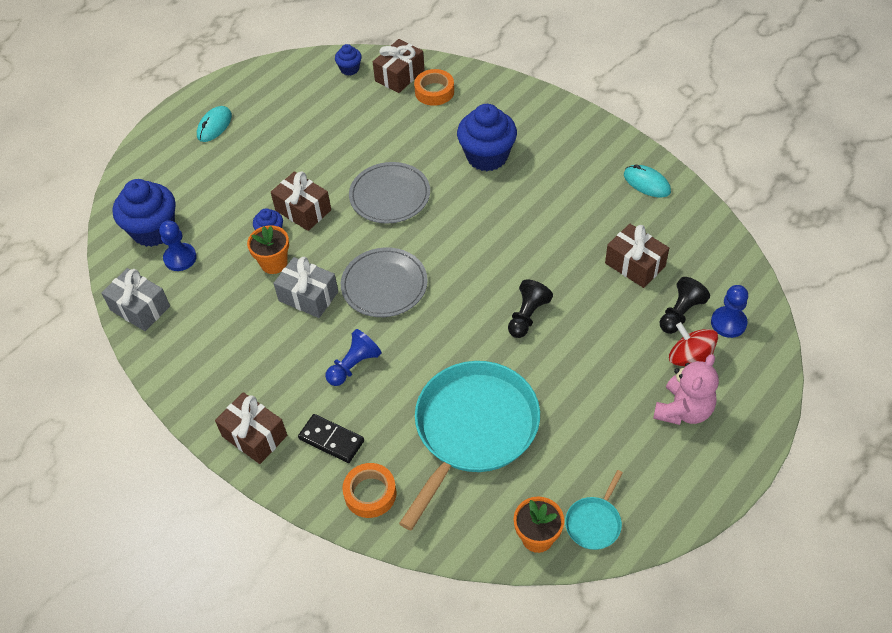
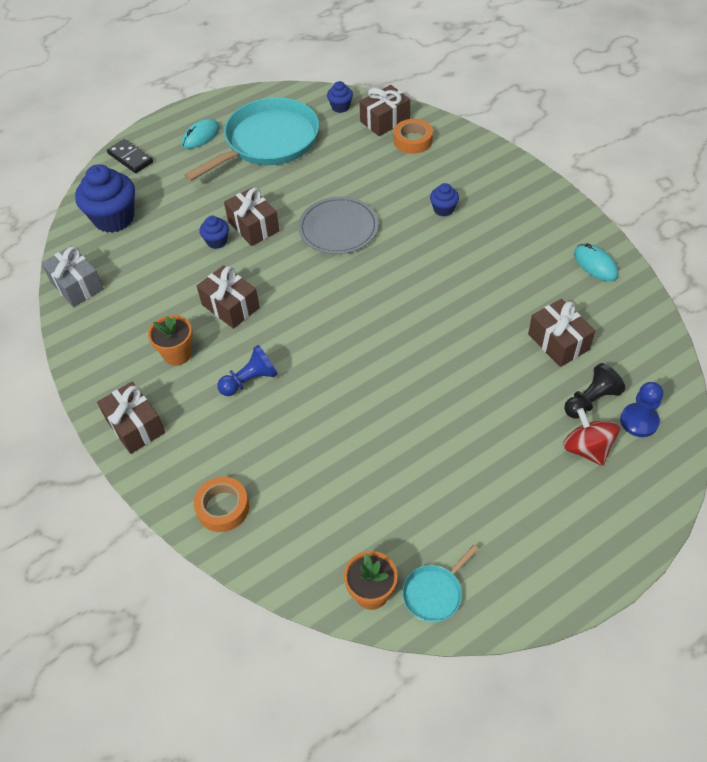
camera: 15 degrees right, 0 degrees up
blue pawn [159,220,197,271] -> none
orange flower pot [247,225,289,274] -> orange flower pot moved to [148,315,193,366]
grey gift [273,257,338,318] -> brown gift [197,265,260,329]
black domino [298,414,364,463] -> black domino moved to [107,139,153,173]
grey plate [341,247,428,317] -> none
turquoise pan [399,361,540,530] -> turquoise pan moved to [184,97,319,181]
blue cupcake [457,104,517,171] -> blue cupcake [430,183,459,216], size x0.49
black pawn [508,279,553,338] -> none
pink teddy bear [653,354,719,425] -> none

